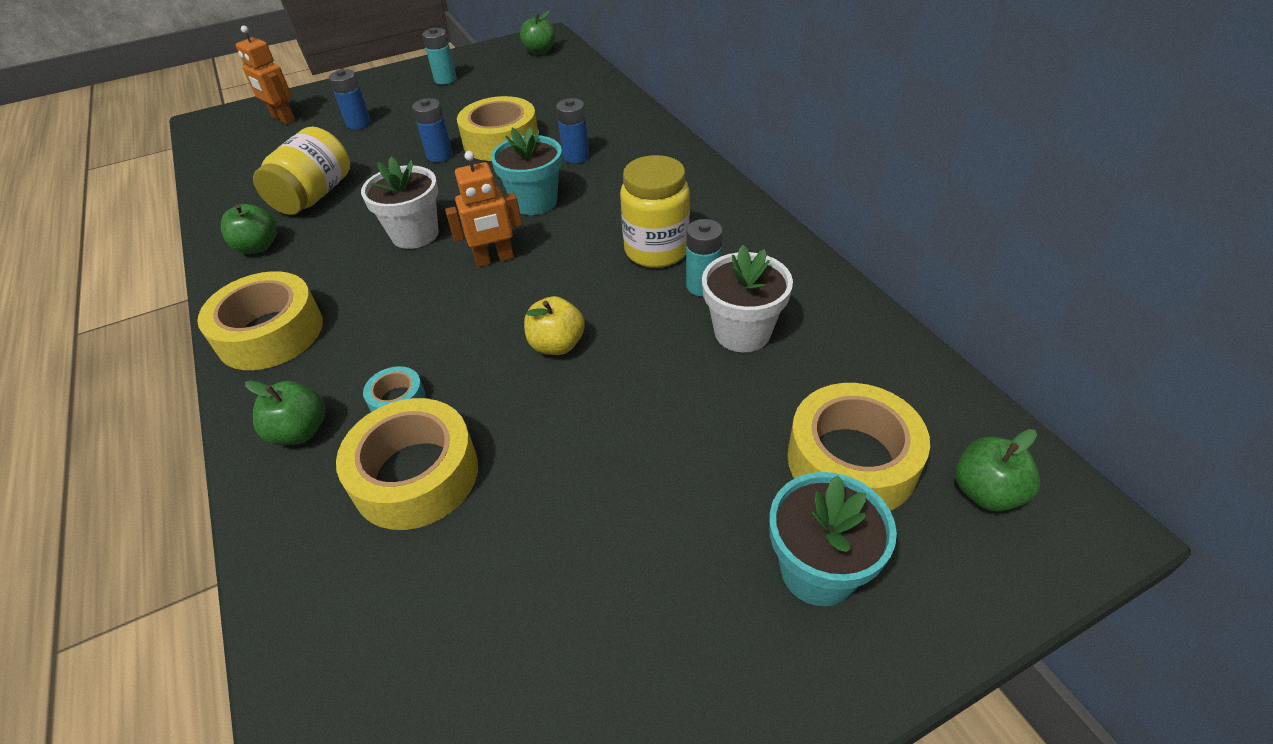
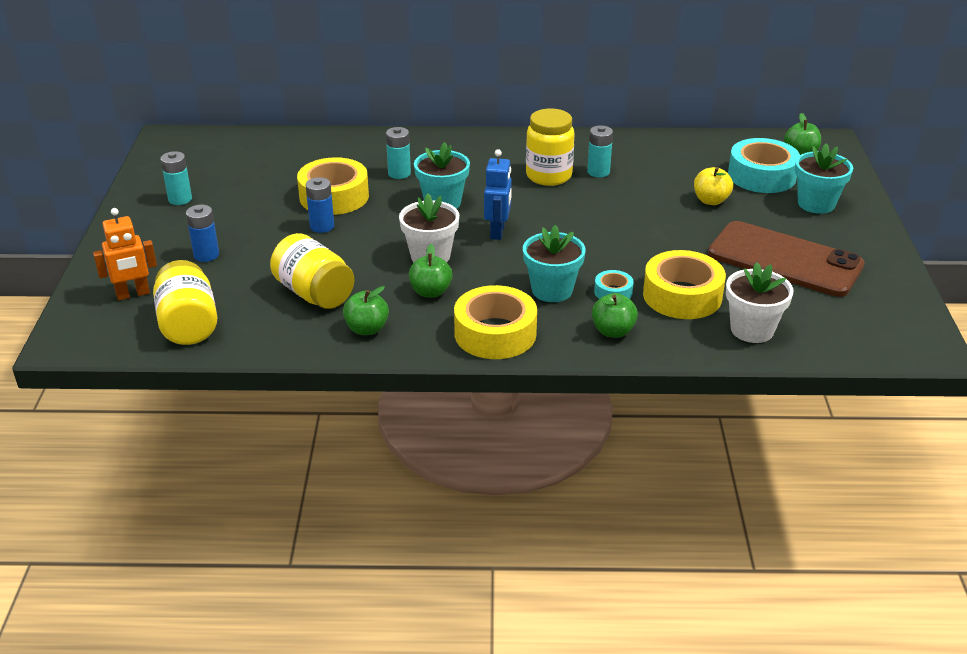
camera: 65 degrees left, 10 degrees down
orange robot [445,151,522,267] -> blue robot [484,149,512,240]
green apple [520,10,556,55] -> green apple moved to [409,244,452,298]
yellow apple [524,296,585,355] -> yellow apple moved to [694,167,733,205]
blue battery [556,98,589,163] -> turquoise battery [386,127,411,179]
white flower pot [702,245,793,352] -> white flower pot moved to [726,262,794,343]
yellow tape [787,383,930,511] -> turquoise tape [728,138,800,193]
none -> yellow jar [153,260,218,345]
none -> turquoise flower pot [523,225,586,302]
none -> brown phone [708,221,865,297]

